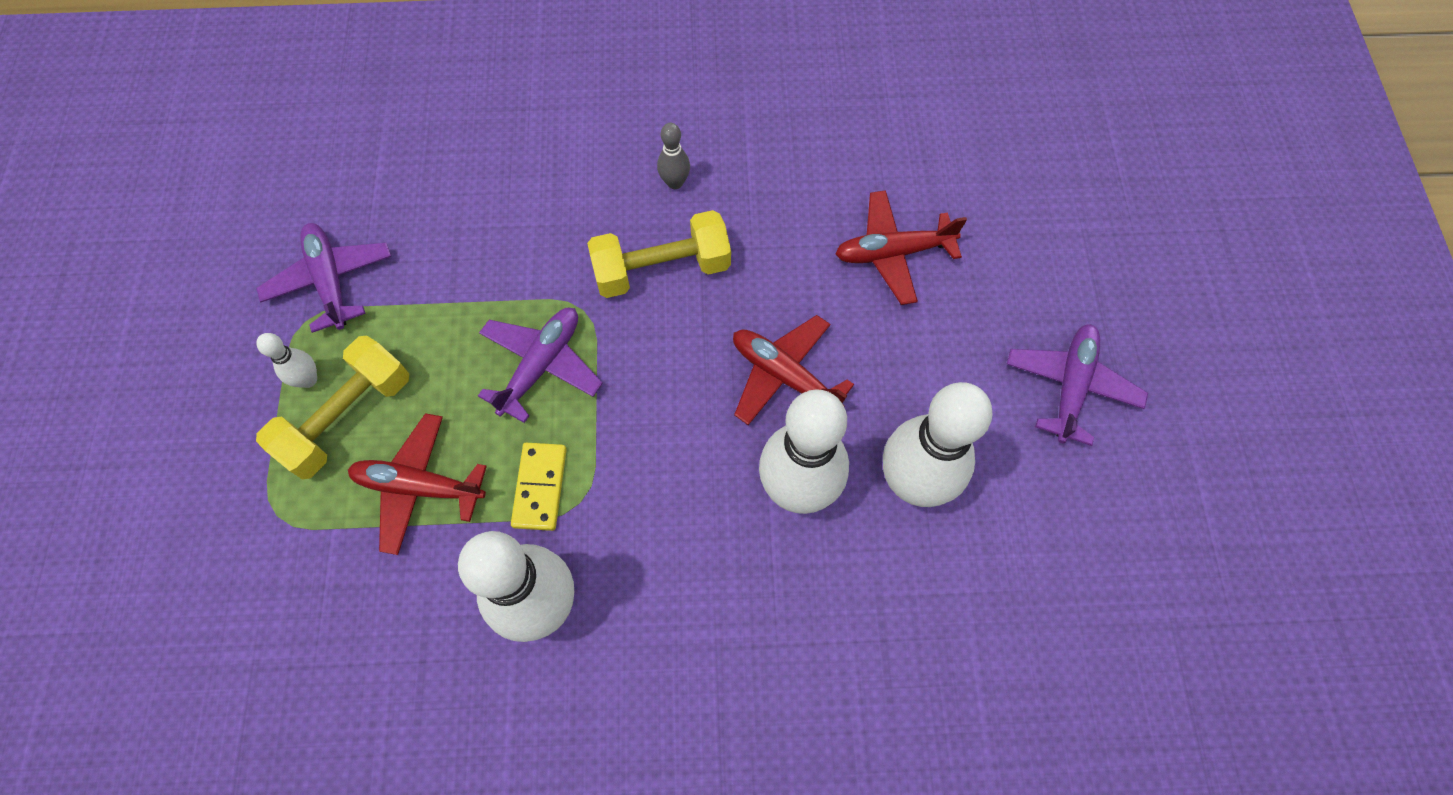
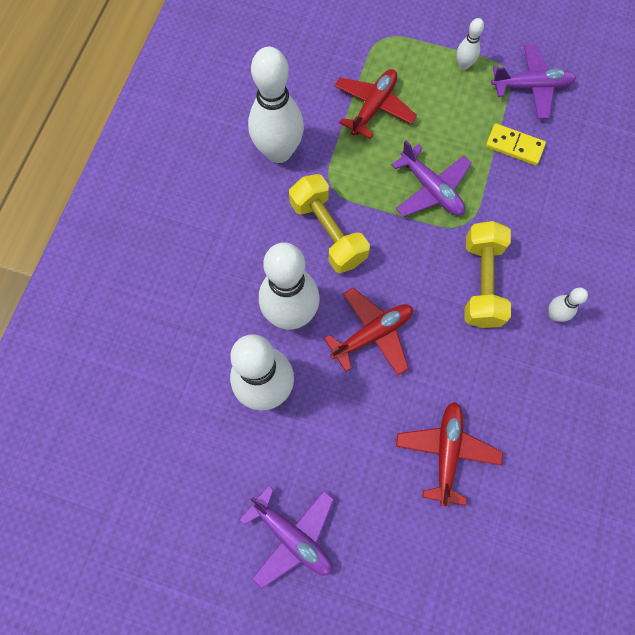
camera: 110 degrees right, 5 degrees up
yellow dumbbell [256,336,409,480] -> yellow dumbbell moved to [289,174,370,273]
yellow domino [511,443,567,531] -> yellow domino moved to [486,124,546,165]
grey bowling pin [657,123,690,189] -> white bowling pin [548,288,588,322]

